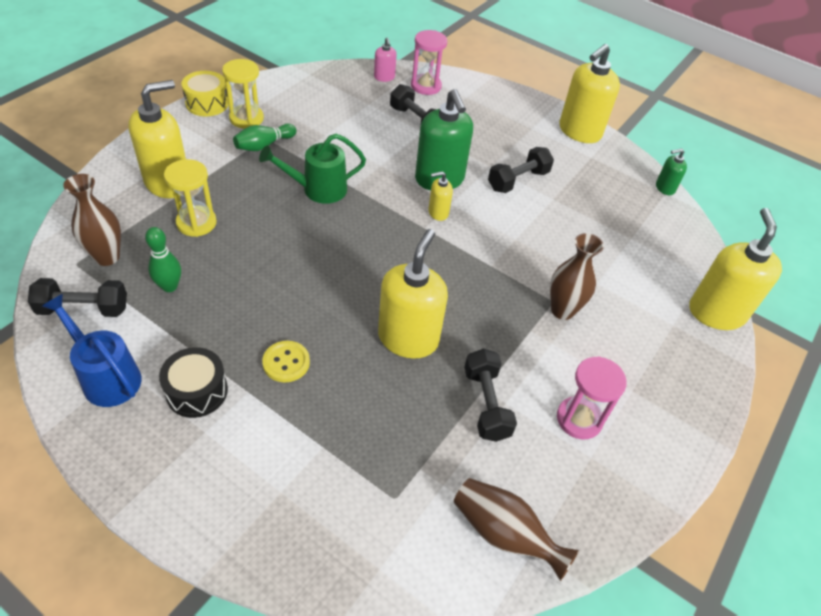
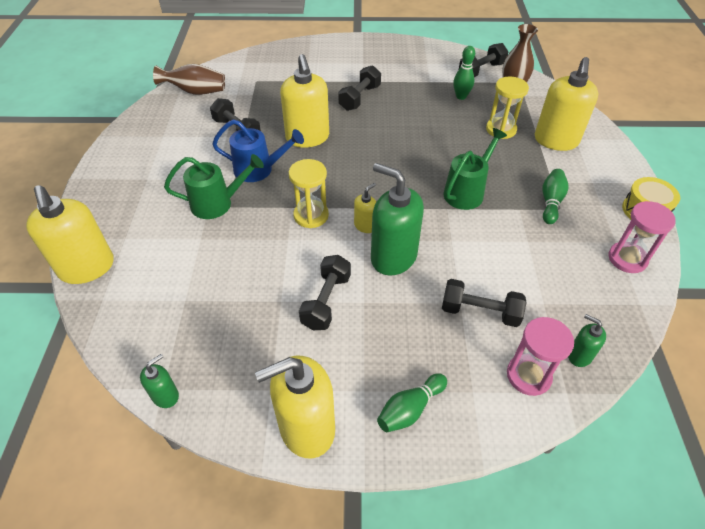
camera: 150 degrees right, 0 degrees up
blue watering can [42,294,142,407] -> blue watering can moved to [212,120,304,182]
black drum [159,347,228,418] -> none
yellow hourglass [222,59,264,129] -> yellow hourglass moved to [289,159,329,228]
yellow button [262,341,310,382] -> black dumbbell [338,65,381,111]
pink soap dispenser [374,38,397,82] -> green soap dispenser [568,314,606,367]
brown vase [550,233,604,320] -> green watering can [164,154,264,219]
pink hourglass [557,356,627,439] -> pink hourglass moved to [608,201,676,273]
yellow soap dispenser [559,44,620,143] -> yellow soap dispenser turned 120 degrees counterclockwise [255,356,335,458]
none -> green bowling pin [377,373,447,432]

